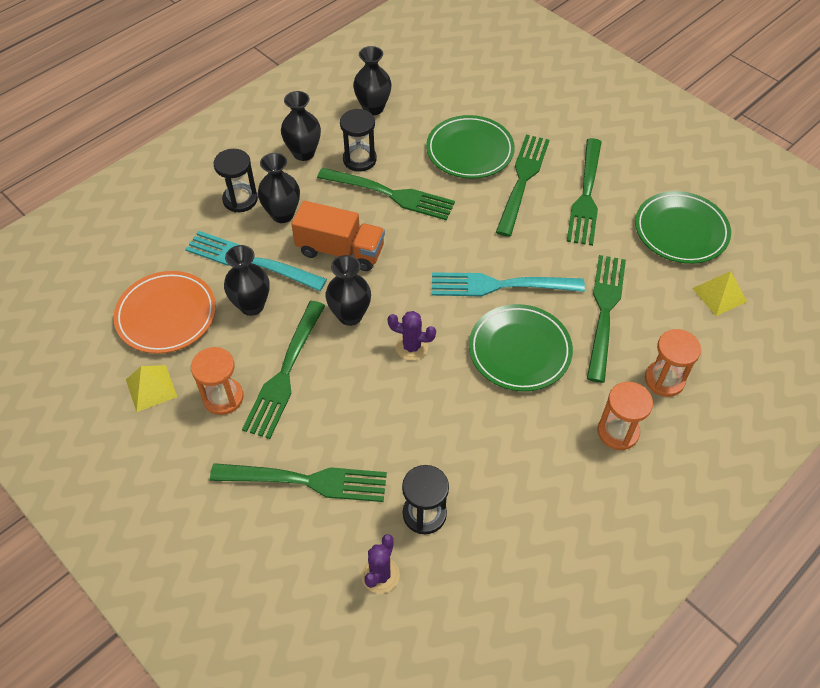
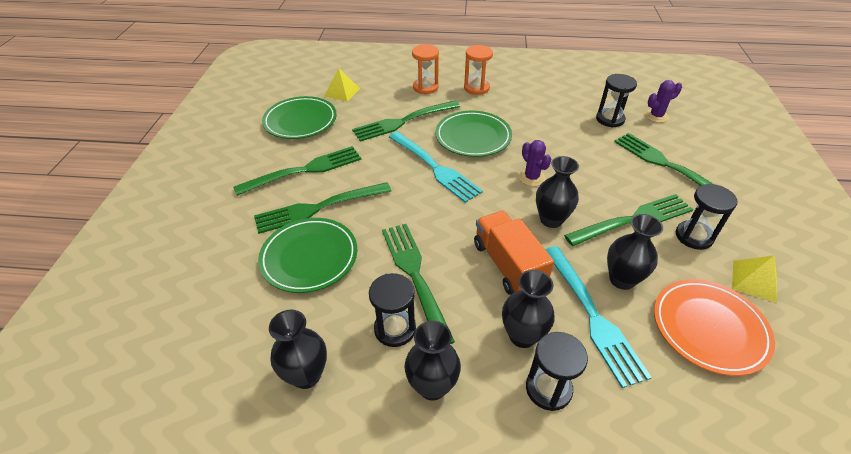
camera: 130 degrees left, 10 degrees down
orange hourglass [191,347,244,415] -> black hourglass [676,184,737,250]

